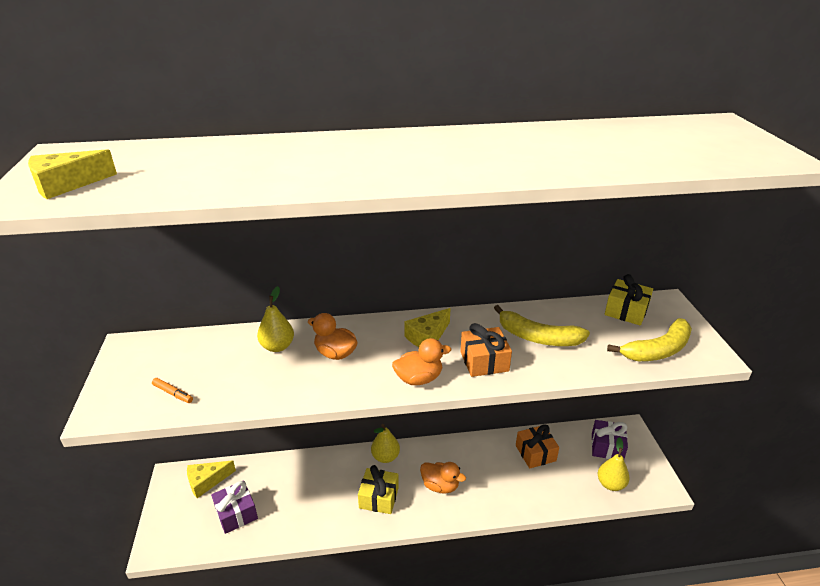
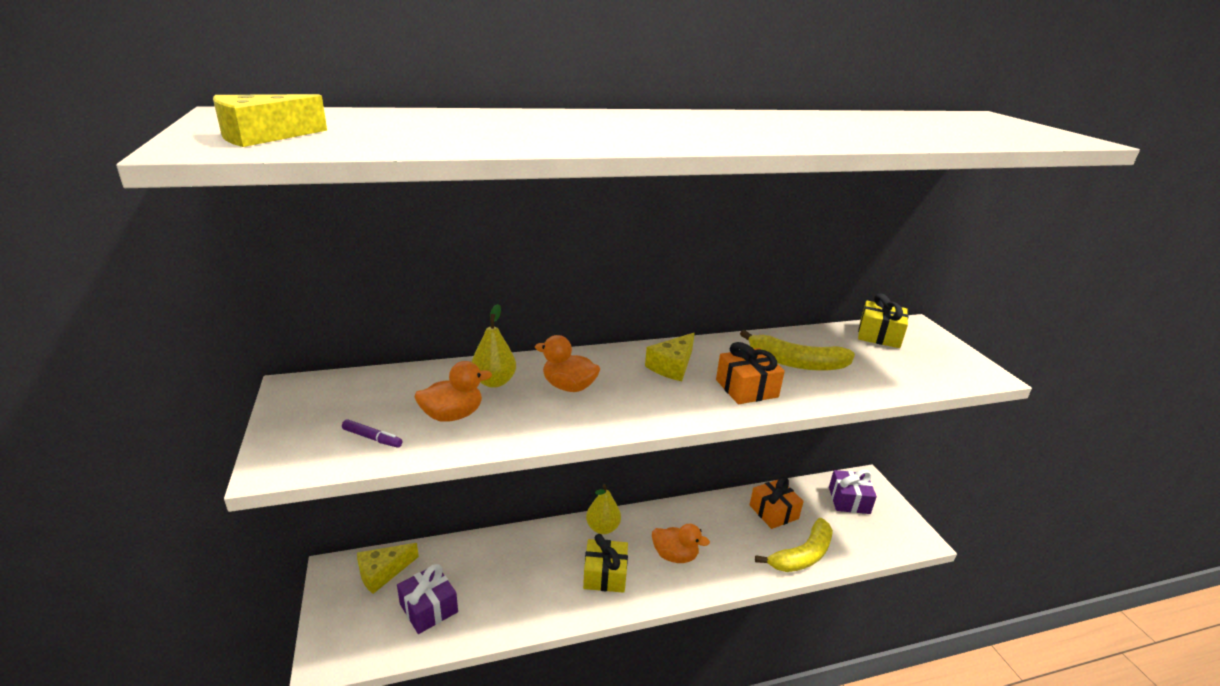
camera: 10 degrees left, 5 degrees down
orange marker [152,378,193,403] -> purple marker [342,419,402,448]
orange duck [392,338,451,385] -> orange duck moved to [414,361,492,422]
yellow pear [598,437,630,491] -> none
yellow banana [607,318,692,361] -> yellow banana moved to [755,518,833,572]

